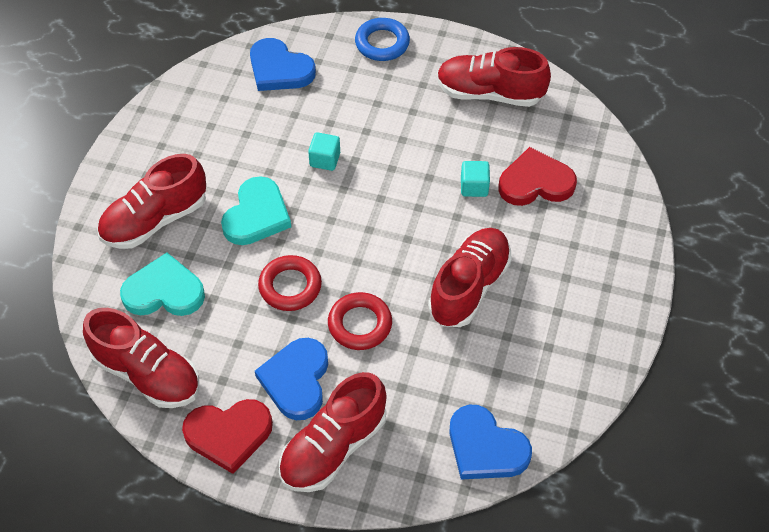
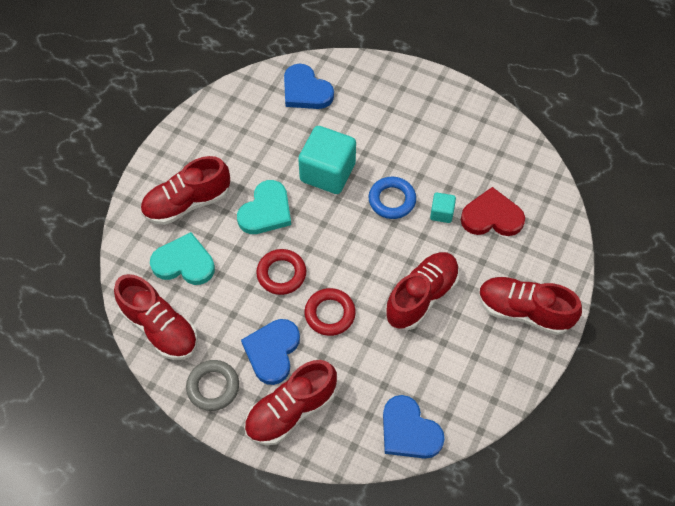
camera: 10 degrees right, 5 degrees up
red heart [182,399,273,474] -> grey ring [186,360,239,411]
turquoise cube [308,132,340,171] -> turquoise cube [298,126,356,194], size x2.12
blue ring [355,18,410,61] -> blue ring moved to [368,177,416,219]
red shoe [437,47,551,107] -> red shoe moved to [479,277,582,335]

